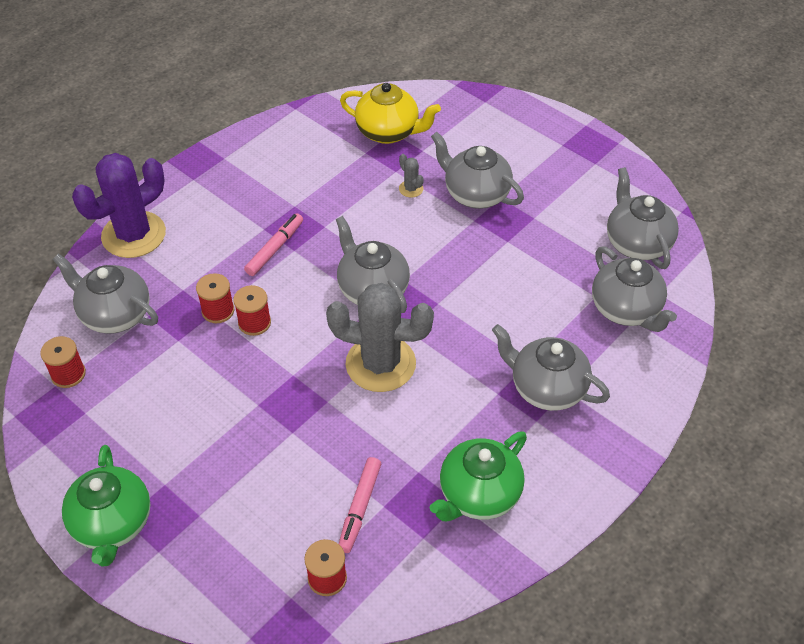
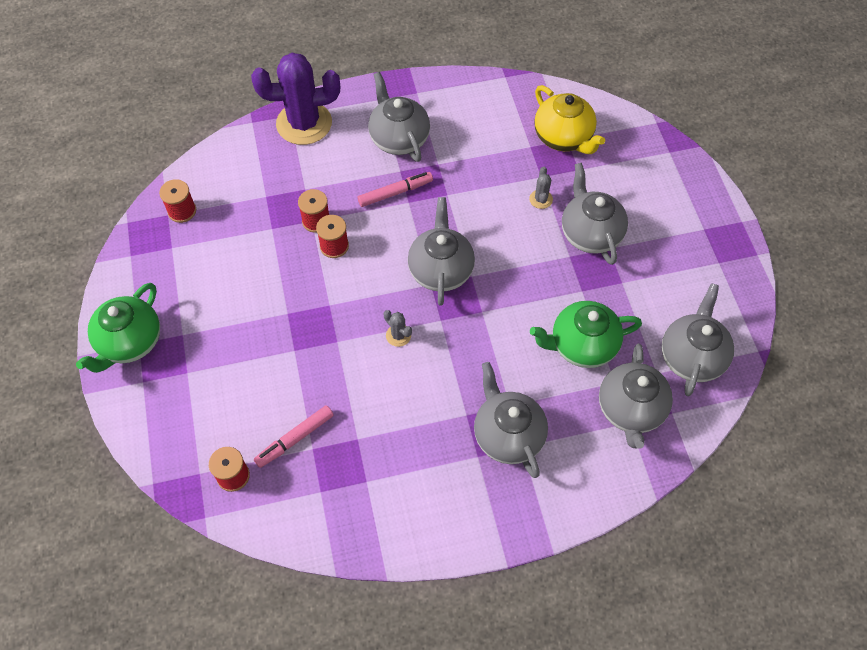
camera: 35 degrees right, 10 degrees up
grey teapot [52,253,158,334] -> grey teapot moved to [368,72,430,162]
grey cactus [326,283,434,392] -> grey cactus [384,310,412,347], size x0.40
green teapot [430,431,527,521] -> green teapot moved to [530,301,642,368]

